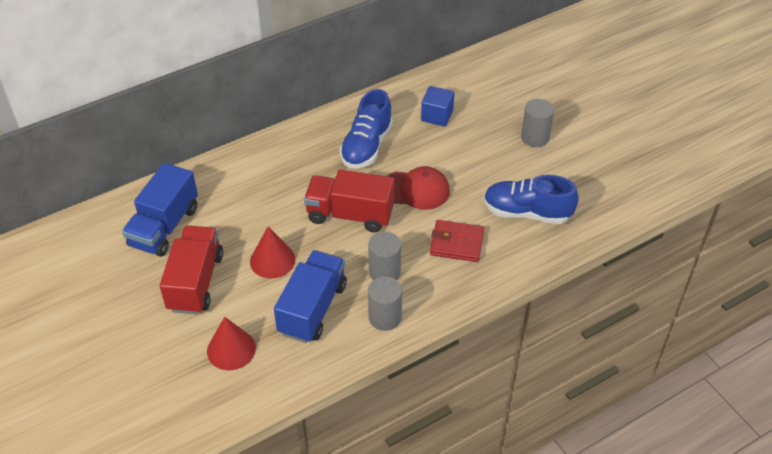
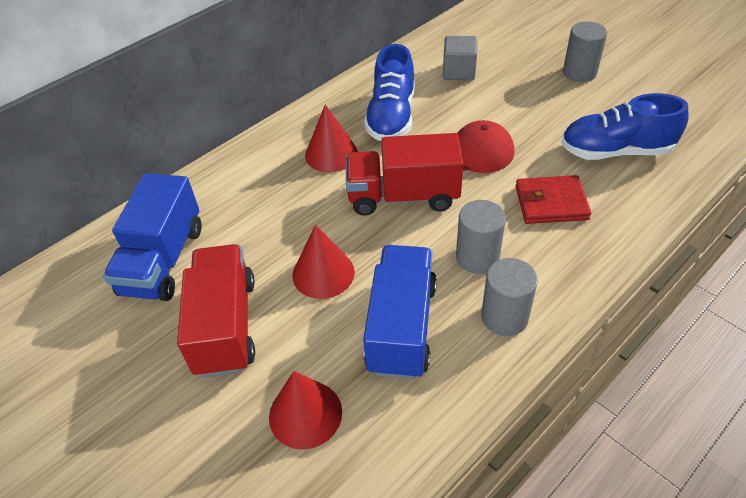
camera: 10 degrees left, 0 degrees up
blue cube [421,86,454,126] -> grey cube [443,36,477,80]
none -> red cone [305,104,358,172]

